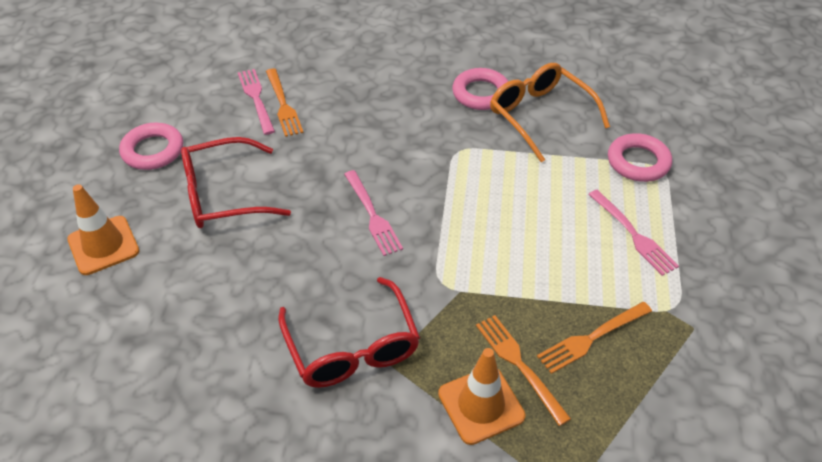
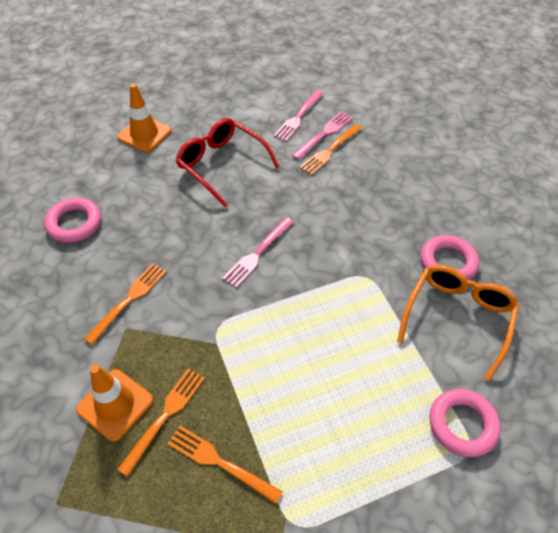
camera: 60 degrees right, 5 degrees up
pink ring [119,123,183,170] -> pink ring moved to [44,198,101,243]
red glasses [278,277,420,388] -> orange fork [84,263,167,345]
pink fork [588,190,679,276] -> pink fork moved to [274,90,324,141]

